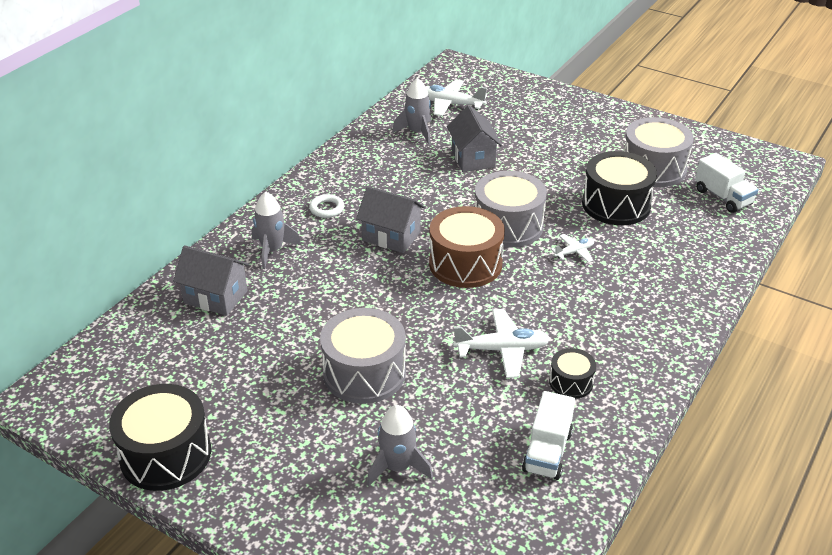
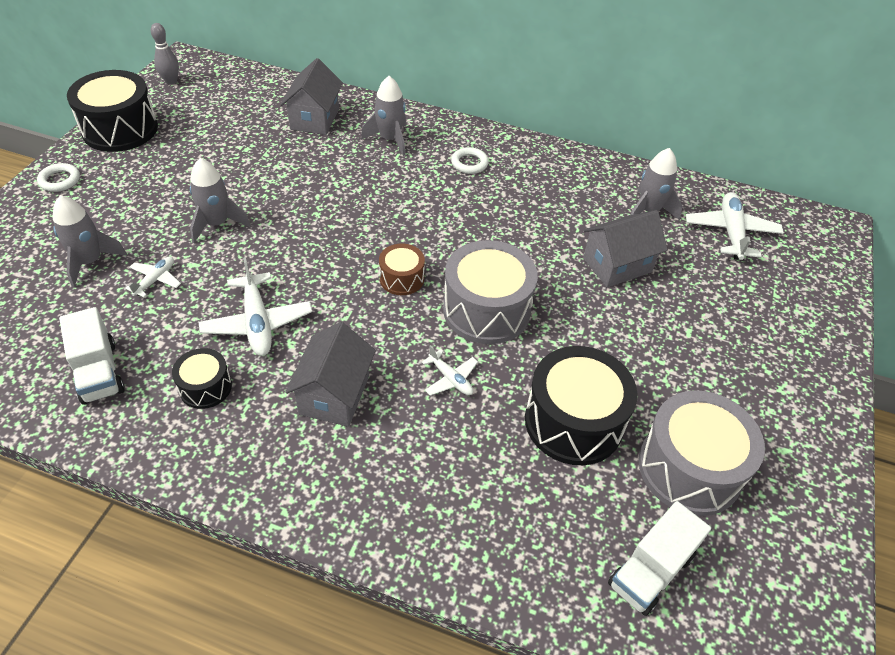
camera: 75 degrees right, 10 degrees up
grey drum [320,308,406,404] -> grey rocket [190,158,251,243]
grey house [356,186,425,253] -> grey house moved to [285,322,376,427]
brown drum [429,206,505,288] -> brown drum [379,244,425,295], size x0.52
white truck [522,391,575,480] -> white truck turned 120 degrees counterclockwise [59,307,124,405]
none -> white ring [37,163,80,192]
none -> white plane [125,256,181,297]
none -> grey bowling pin [151,23,179,85]

